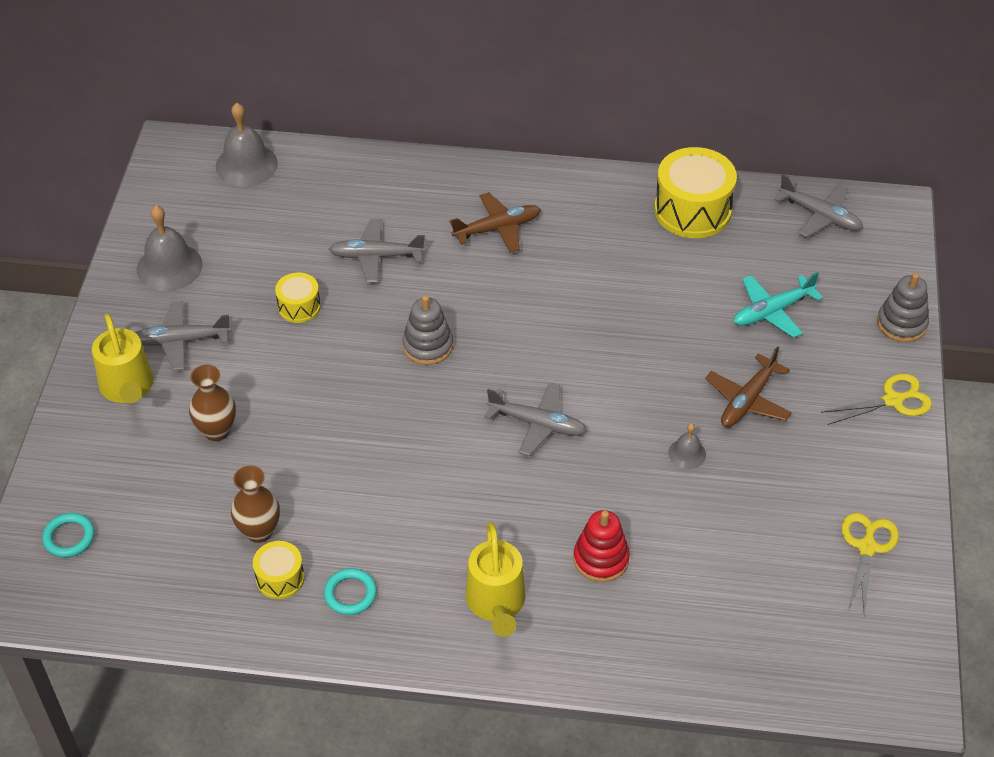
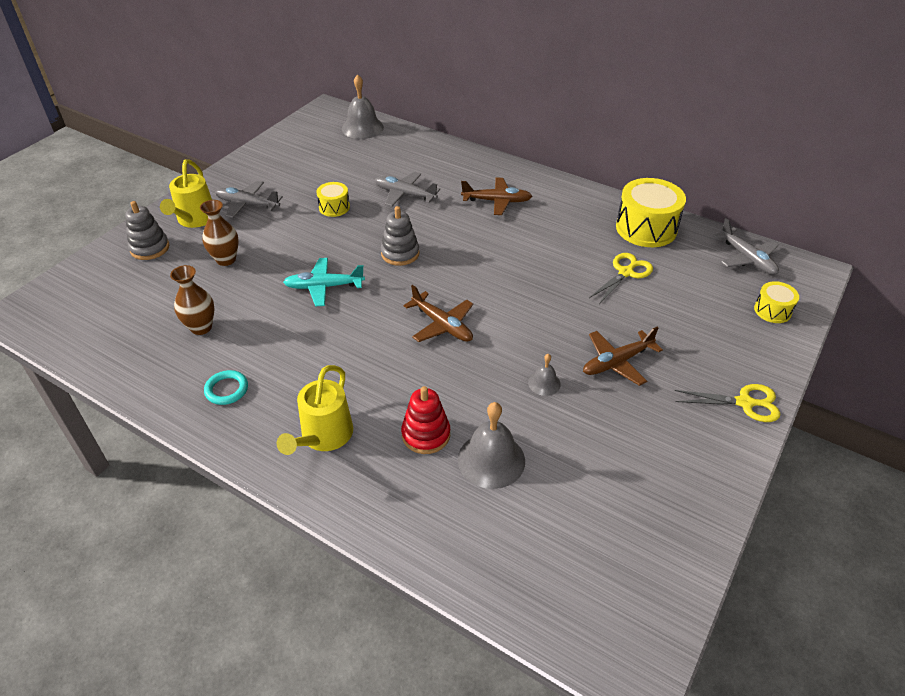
camera: 25 degrees right, 5 degrees down
turquoise ring [42,513,95,558] -> none
grey bell [137,205,202,291] -> grey bell moved to [458,402,525,489]
yellow drum [253,541,305,599] -> yellow drum moved to [754,281,799,323]
grey plane [485,382,587,456] -> brown plane [404,285,473,342]
turquoise plane [734,272,823,338] -> turquoise plane moved to [283,258,365,306]
yellow scissors [842,513,899,615] -> yellow scissors moved to [589,253,653,304]
grey stacking toy [877,273,929,342] -> grey stacking toy moved to [125,201,169,260]

